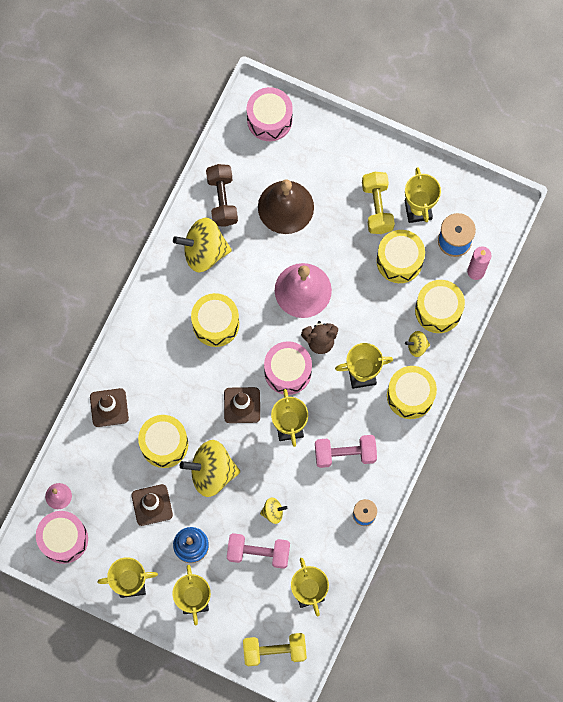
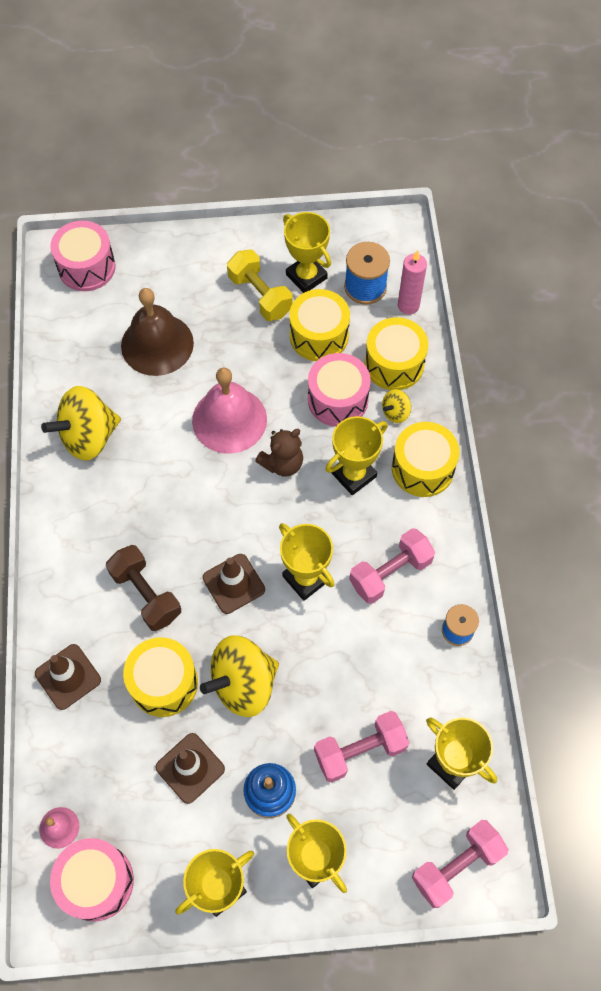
camera: 30 degrees left, 10 degrees down
yellow drum [191,293,239,347] -> none
brown dumbbell [206,164,238,227] -> brown dumbbell moved to [106,545,181,631]
yellow dumbbell [243,633,307,666] -> pink dumbbell [412,820,509,908]
yellow spinning top [260,497,287,524] -> none
pink drum [264,341,312,395] -> pink drum moved to [308,353,371,427]

